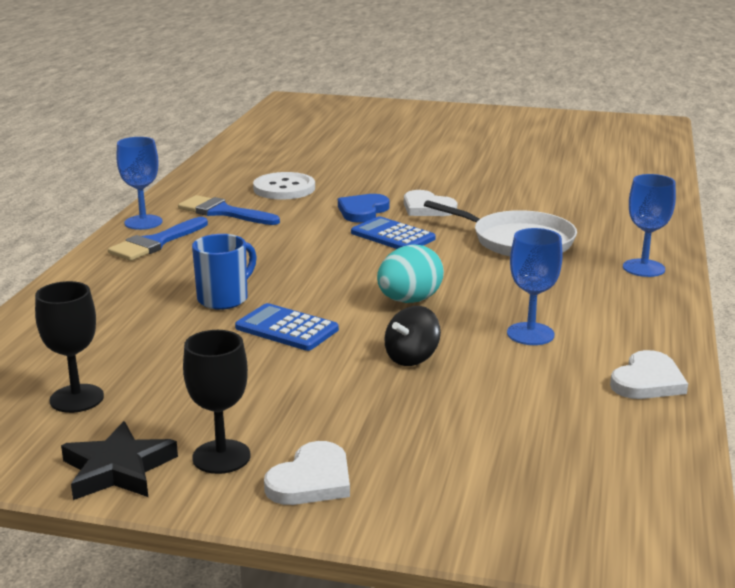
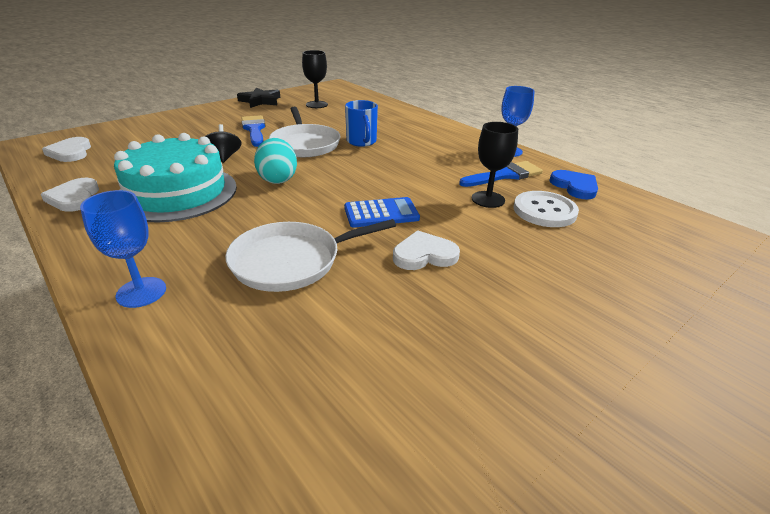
camera: 125 degrees right, 10 degrees up
blue brush [108,217,208,261] -> blue brush moved to [241,115,265,147]
black goblet [183,330,250,474] -> black goblet moved to [472,122,518,208]
blue calculator [235,303,339,351] -> white pan [269,107,340,157]
white heart [264,441,350,505] -> white heart moved to [42,137,91,162]
blue heart [338,194,389,223] -> blue heart moved to [550,170,598,200]
blue goblet [507,228,563,345] -> turquoise cake [114,133,237,223]

